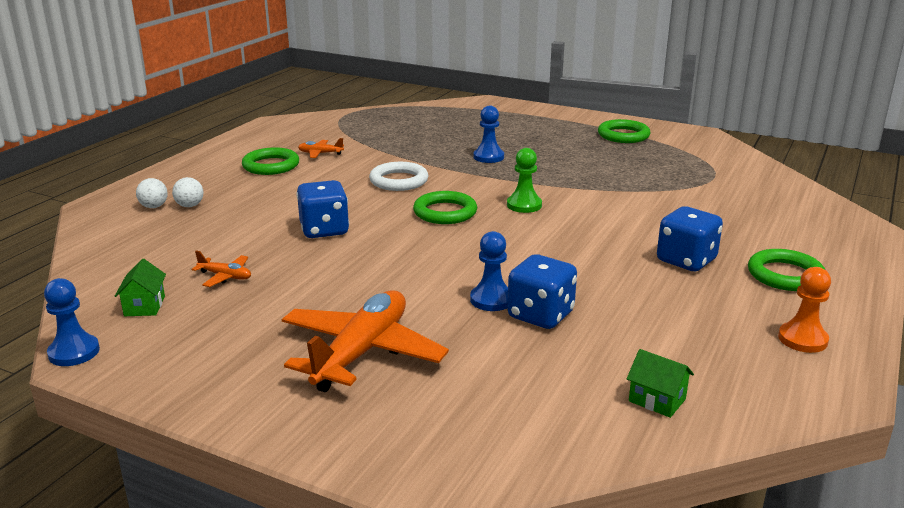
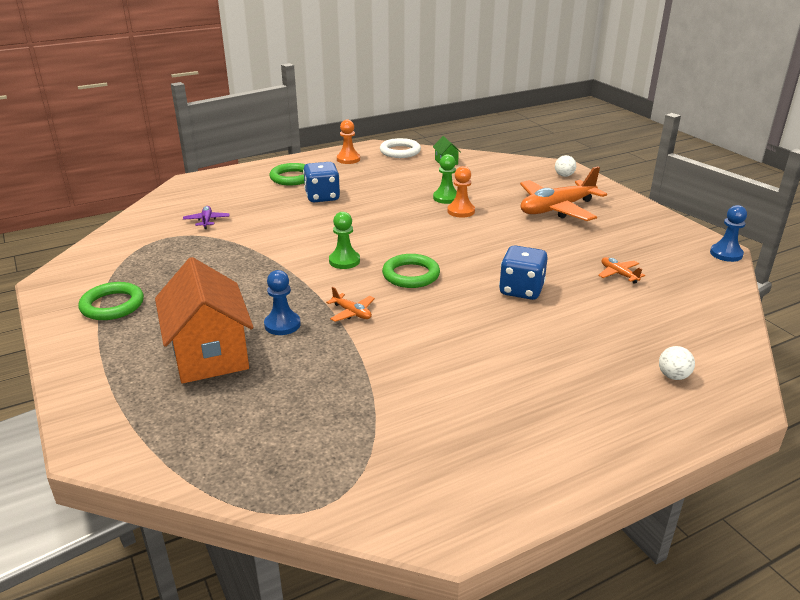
camera: 145 degrees left, 5 degrees up
green house [115,259,166,316] -> none
white ball [172,177,204,207] -> white ball moved to [555,155,576,177]
green ring [242,147,299,175] -> none
orange plane [298,138,344,158] -> orange plane moved to [326,287,375,322]
white ring [369,162,428,191] -> white ring moved to [380,138,421,158]
blue pawn [470,231,508,311] -> orange pawn [448,166,475,218]
blue dice [507,254,577,329] -> green pawn [433,154,457,204]
none -> orange house [155,257,253,384]
none -> purple plane [183,206,230,229]

